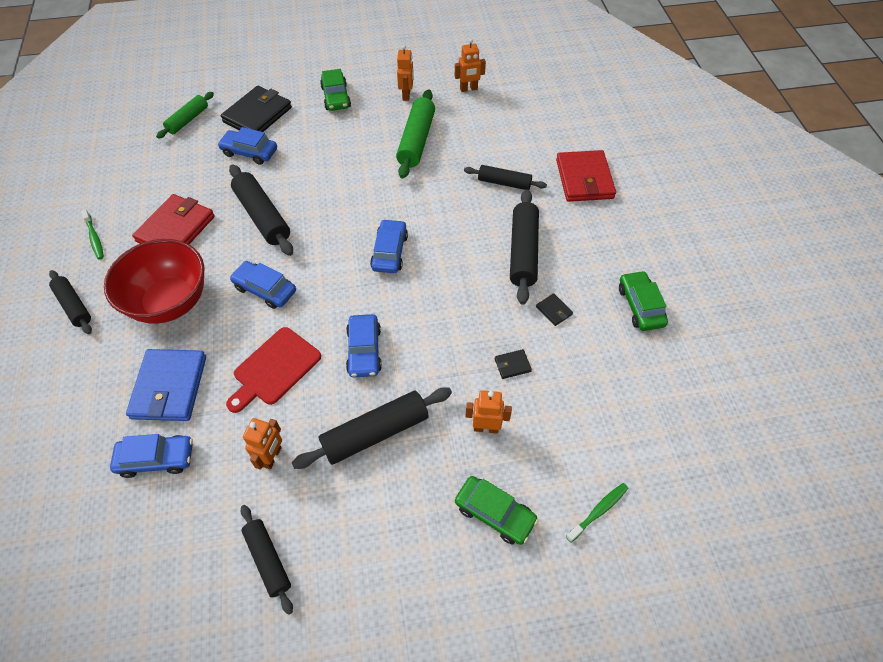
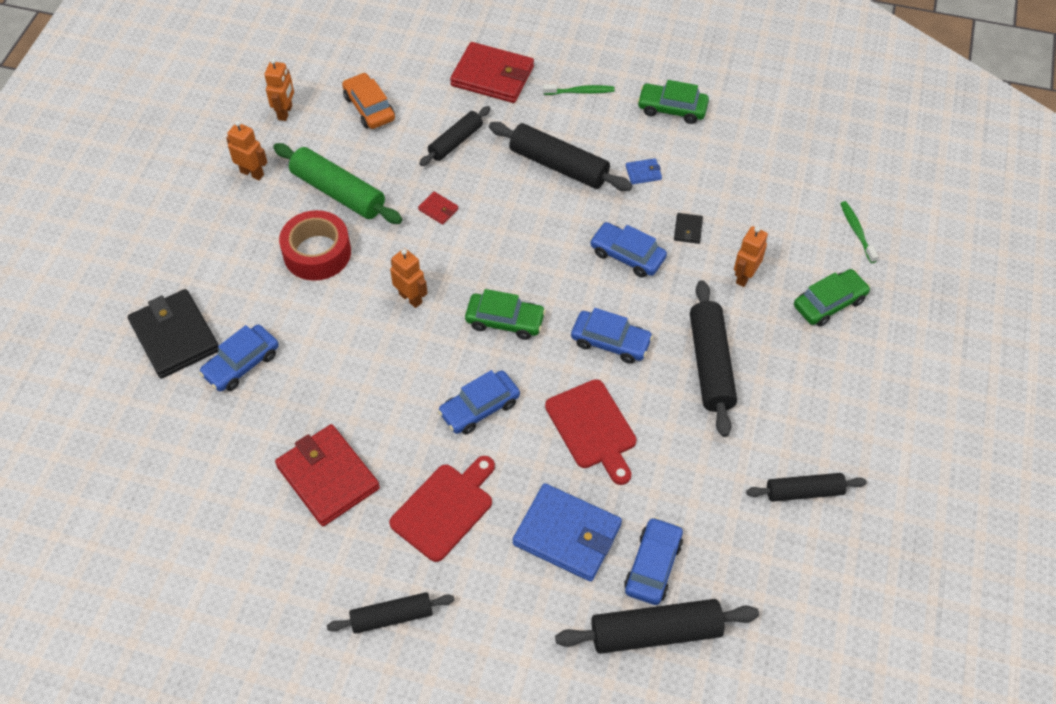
camera: 65 degrees left, 0 degrees up
green toothbrush [81,209,104,260] -> green toothbrush moved to [543,84,615,95]
red bowl [104,239,205,324] -> red cutting board [389,456,495,562]
green rolling pin [156,92,214,139] -> none
black rolling pin [229,164,293,256] -> black rolling pin moved to [555,599,759,654]
orange robot [243,418,282,470] -> orange robot moved to [390,248,428,308]
green car [320,69,351,111] -> green car moved to [465,289,546,340]
blue car [370,219,408,273] -> blue car moved to [590,222,667,277]
black wallet [536,293,573,326] -> blue wallet [626,158,662,184]
none -> red tape [279,210,351,281]
none -> orange car [342,73,395,129]
none -> red wallet [418,192,459,225]

